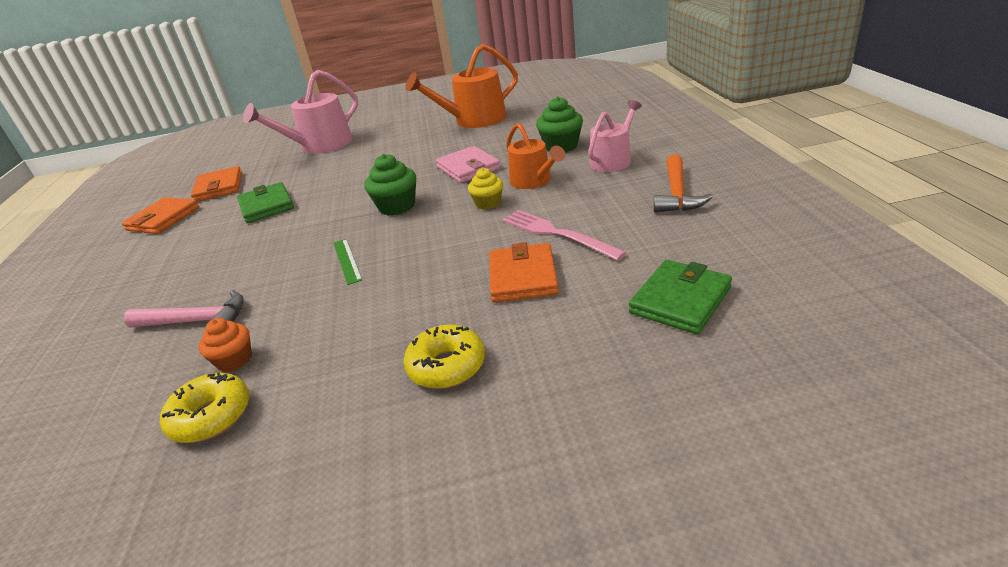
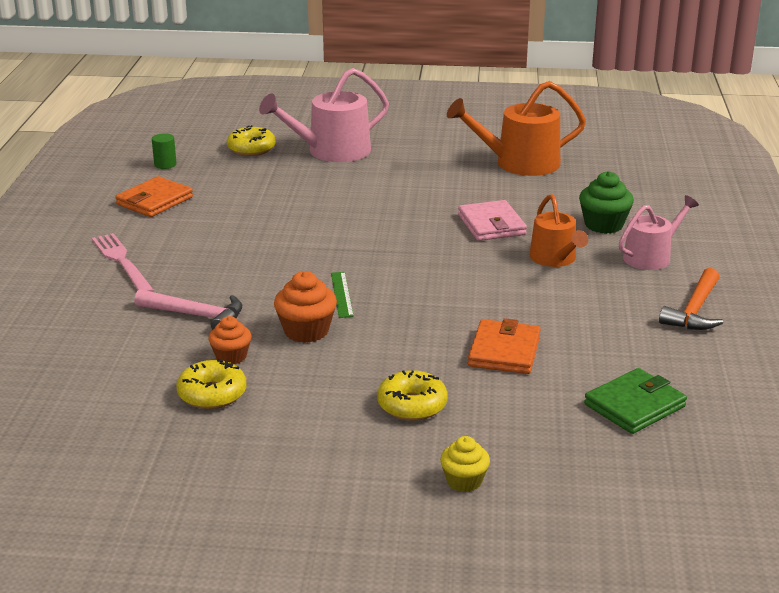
camera: 10 degrees right, 5 degrees down
orange wallet [191,166,242,202] -> none
green wallet [237,182,294,223] -> none
green cupcake [364,154,416,215] -> none
yellow cupcake [468,168,503,209] -> yellow cupcake moved to [440,436,490,492]
pink fork [502,210,627,261] -> pink fork moved to [92,233,154,292]
none -> green cylinder [152,133,177,169]
none -> yellow donut [227,125,276,156]
none -> orange cupcake [274,271,337,343]

